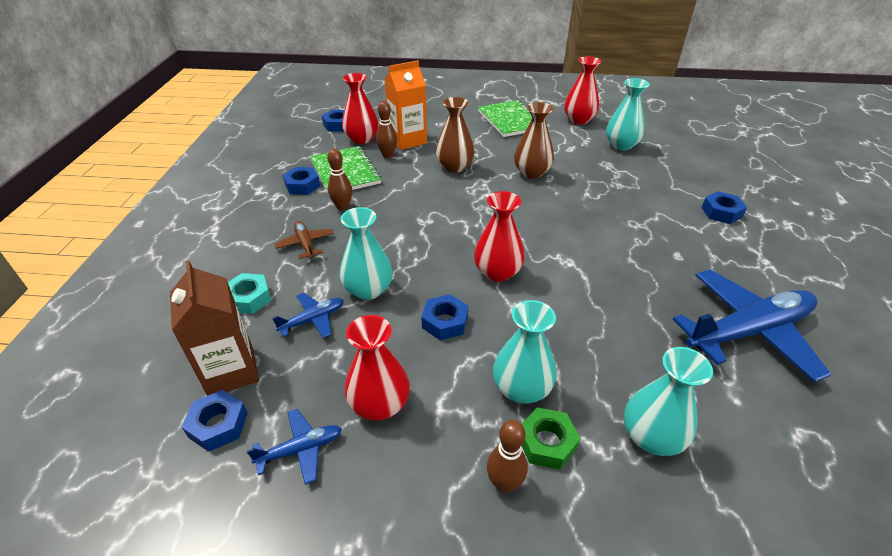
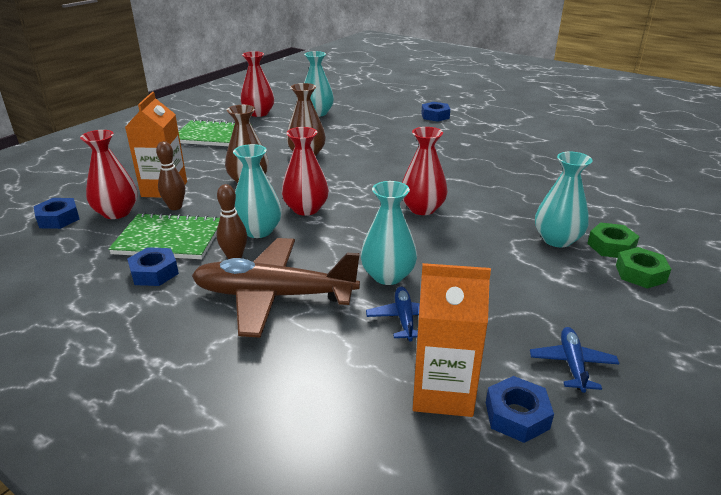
camera: 60 degrees left, 10 degrees down
brown carton [170,261,259,396] -> orange carton [413,263,491,417]
turquoise nut [228,273,271,314] -> none
brown plane [274,221,334,259] -> brown plane [192,238,360,338], size x2.18
red vase [345,315,410,420] -> red vase moved to [282,127,329,216]
blue nut [422,294,468,340] -> none
brown bowling pin [487,420,528,493] -> green nut [616,247,671,288]
turquoise vase [624,347,713,456] -> turquoise vase moved to [233,144,282,238]
blue plane [673,269,831,383] -> none

